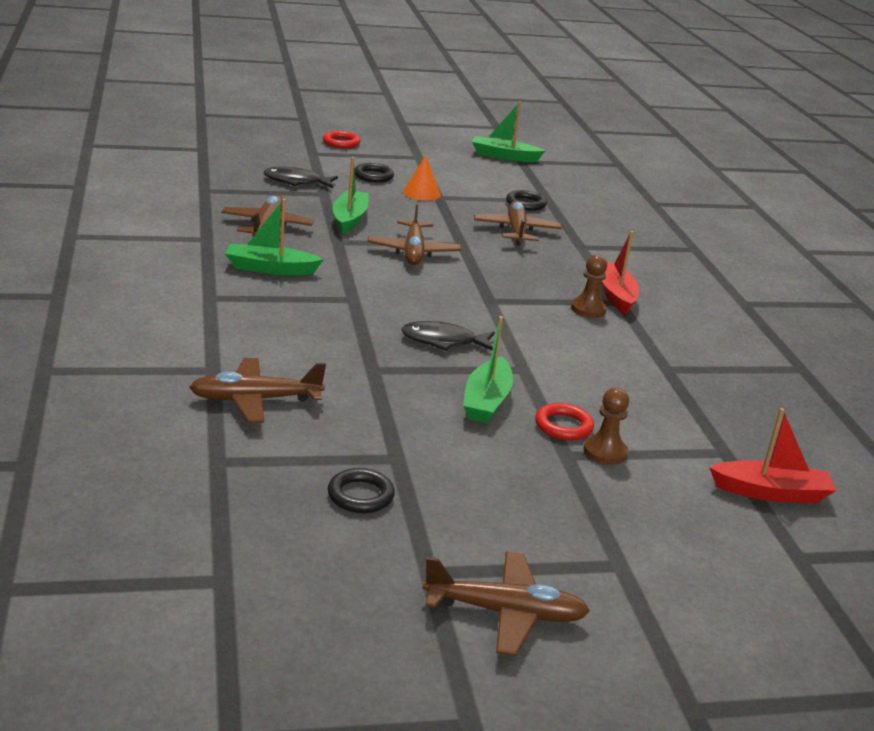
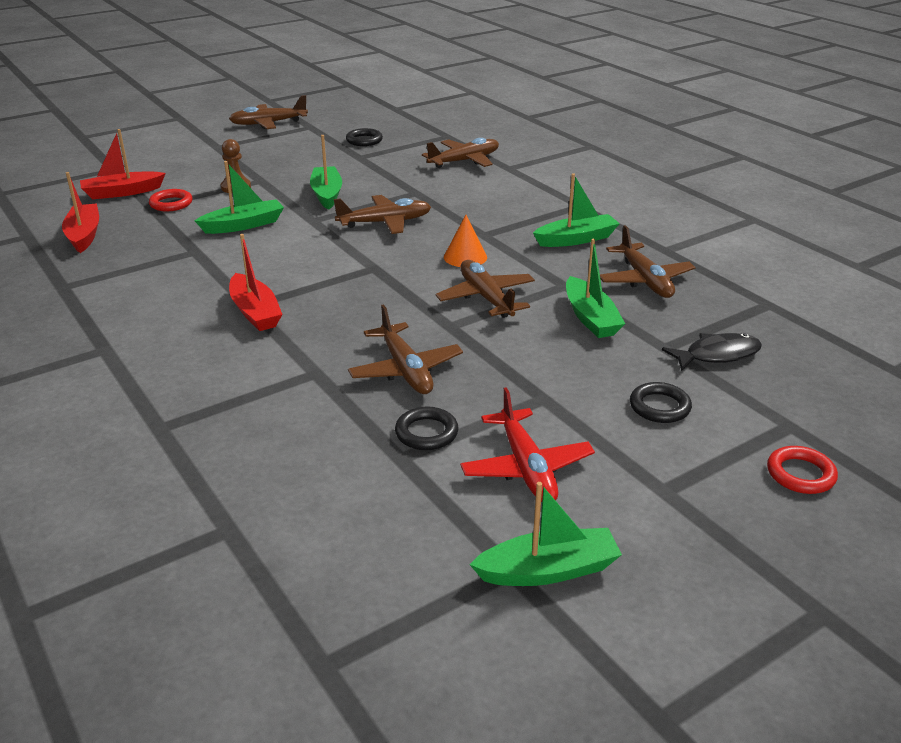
camera: 160 degrees right, 5 degrees up
black fish [401,321,495,351] -> brown plane [334,195,431,234]
orange cone [403,155,441,201] -> orange cone moved to [444,215,487,267]
red ring [535,403,594,440] -> red ring moved to [149,189,192,211]
brown pawn [571,254,607,318] -> none
none -> red boat [62,172,99,253]
none -> green boat [195,161,284,234]
none -> red plane [460,387,595,502]

